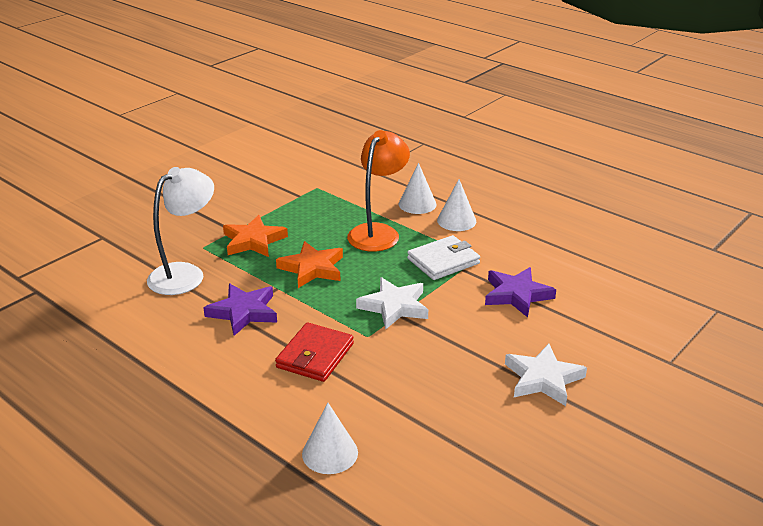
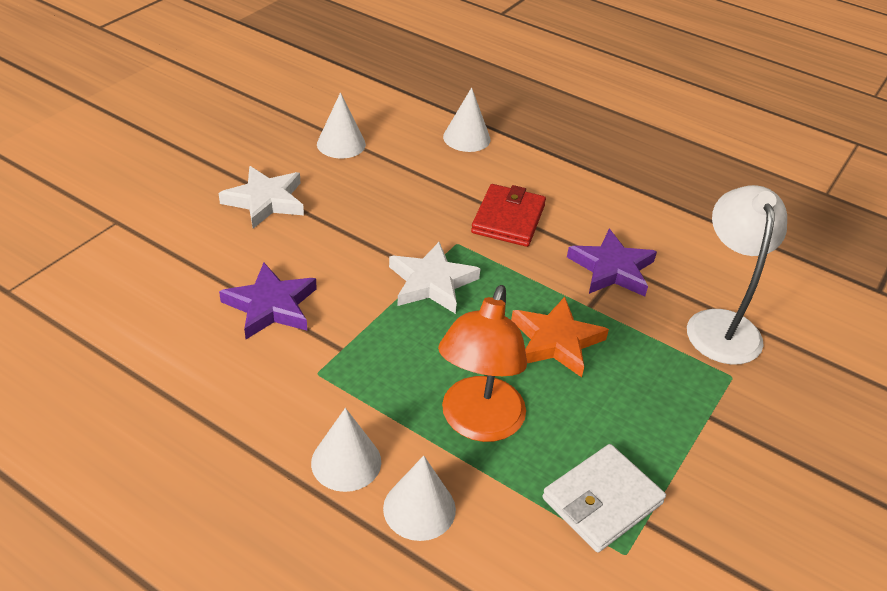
camera: 170 degrees right, 10 degrees up
white lamp [147,167,214,295] -> white lamp turned 150 degrees clockwise [687,185,787,365]
orange star [223,215,288,257] -> none
white wallet [407,235,480,280] -> white wallet moved to [542,444,666,553]
none -> white cone [317,92,366,158]

